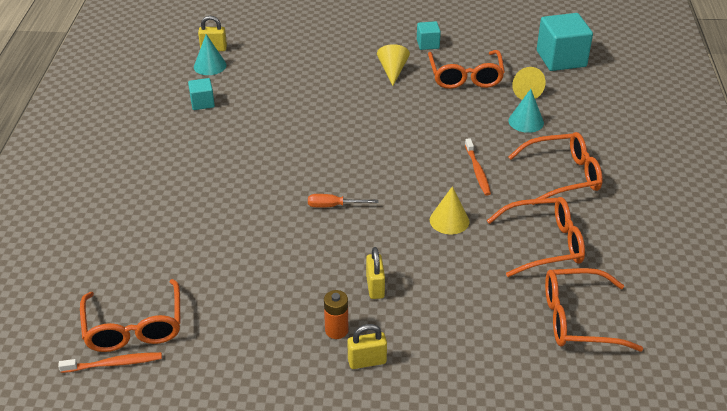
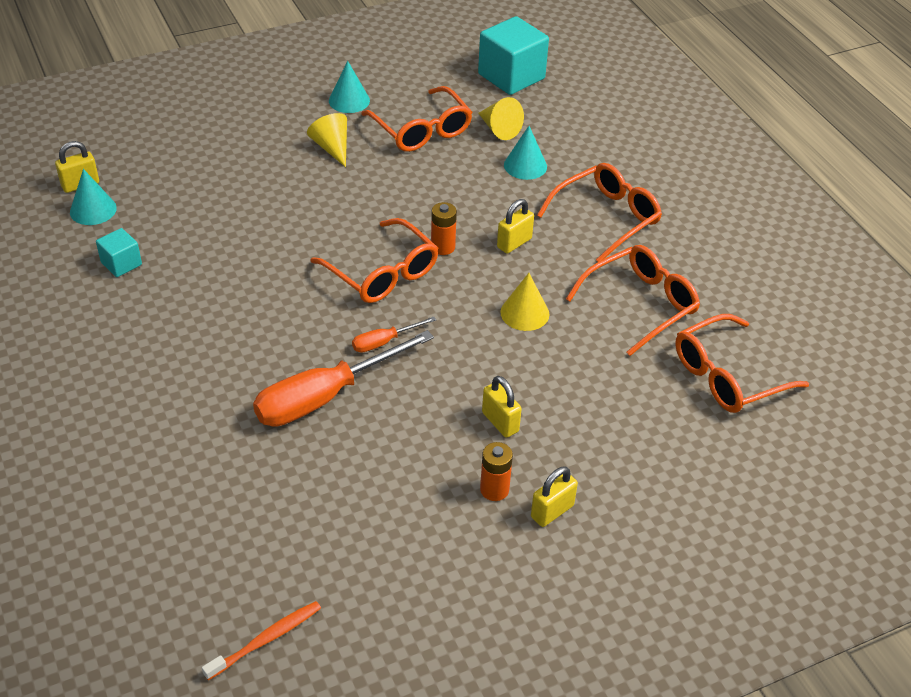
camera: 30 degrees left, 5 degrees up
orange glasses [80,279,180,352] -> orange glasses moved to [310,218,438,303]
turquoise cube [417,21,441,50] -> turquoise cone [329,61,370,113]
orange toothbrush [465,138,491,196] -> yellow padlock [497,199,534,254]
none -> orange screwdriver [253,330,434,427]
none -> orange battery [431,202,457,255]

